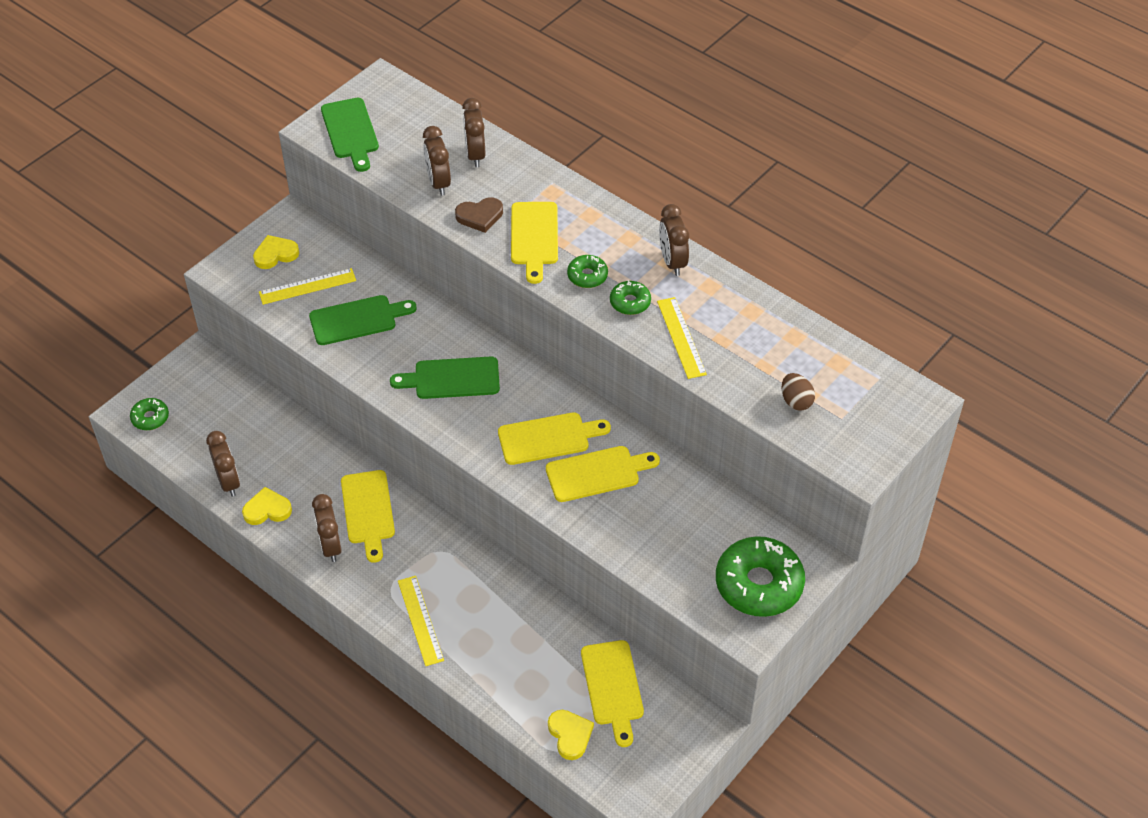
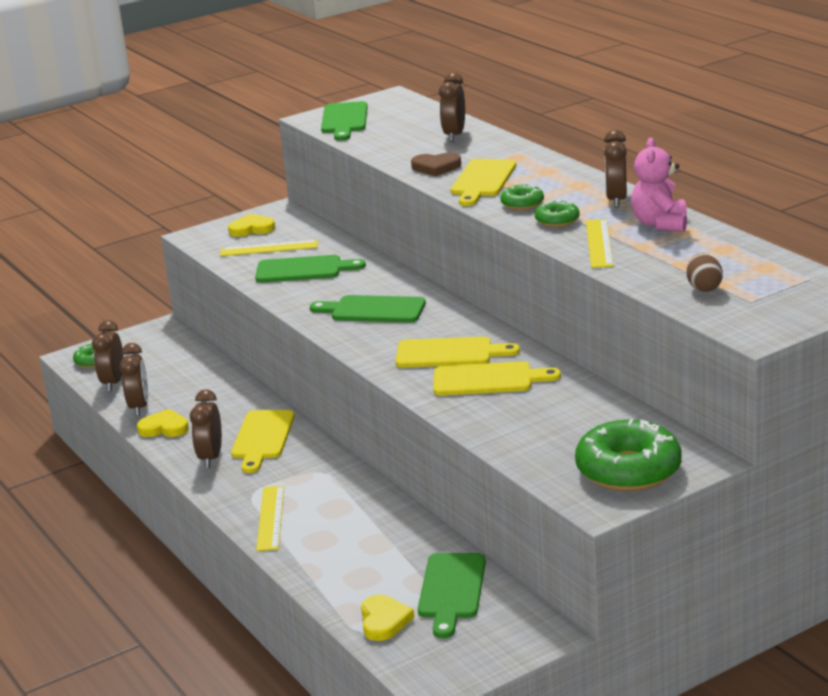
camera: 20 degrees right, 25 degrees down
brown clock [423,126,451,196] -> brown clock moved to [92,320,123,391]
yellow cutting board [581,640,644,747] -> green cutting board [418,553,486,638]
none -> pink teddy bear [631,138,687,232]

